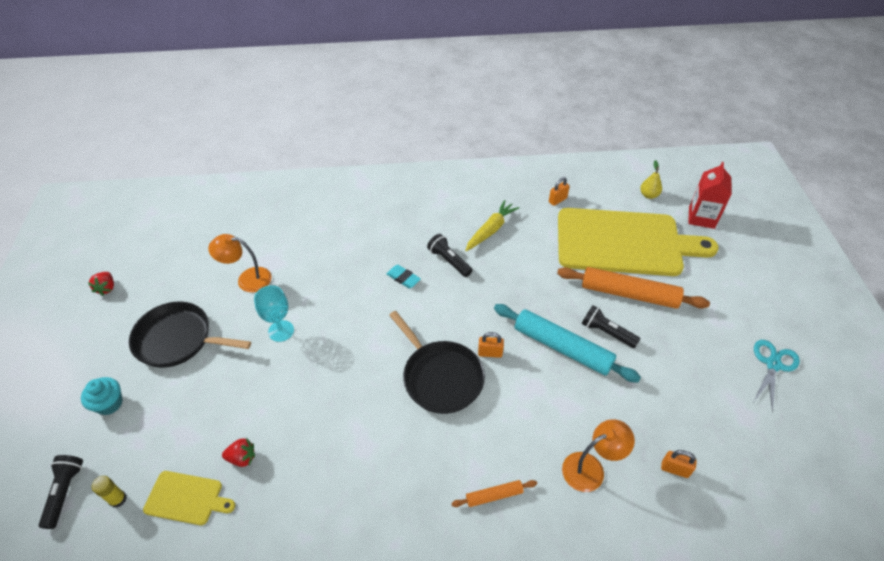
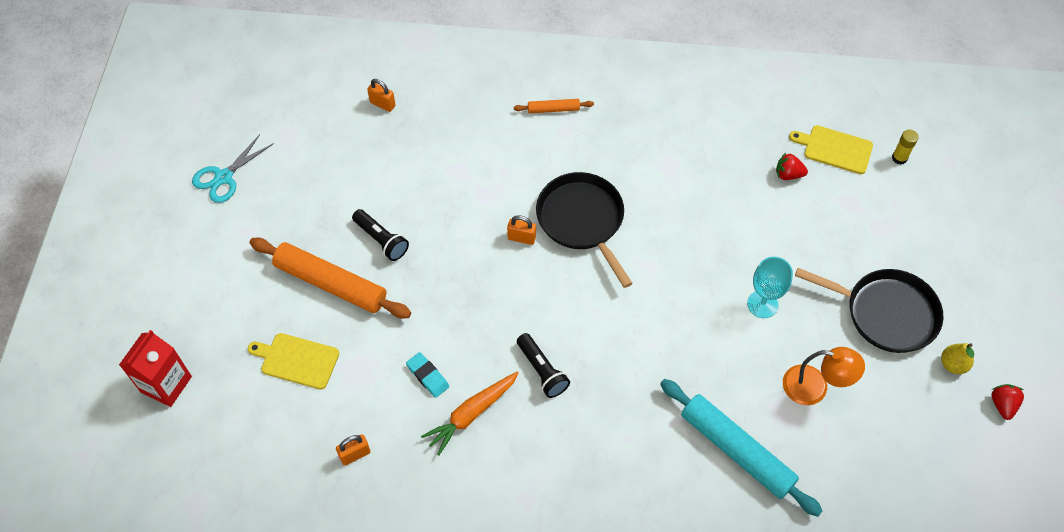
camera: 170 degrees left, 10 degrees up
black flashlight [39,455,83,529] -> none
turquoise cupcake [81,377,123,415] -> none
turquoise eraser [386,265,421,288] -> turquoise eraser moved to [406,352,449,398]
yellow carrot [465,200,520,251] -> orange carrot [421,372,519,456]
turquoise rolling pin [494,304,641,383] -> turquoise rolling pin moved to [660,379,822,517]
yellow cutting board [558,208,719,276] -> yellow cutting board [248,333,339,390], size x0.42
orange lamp [562,419,635,492] -> none
yellow pear [640,160,662,199] -> yellow pear moved to [941,343,974,374]

